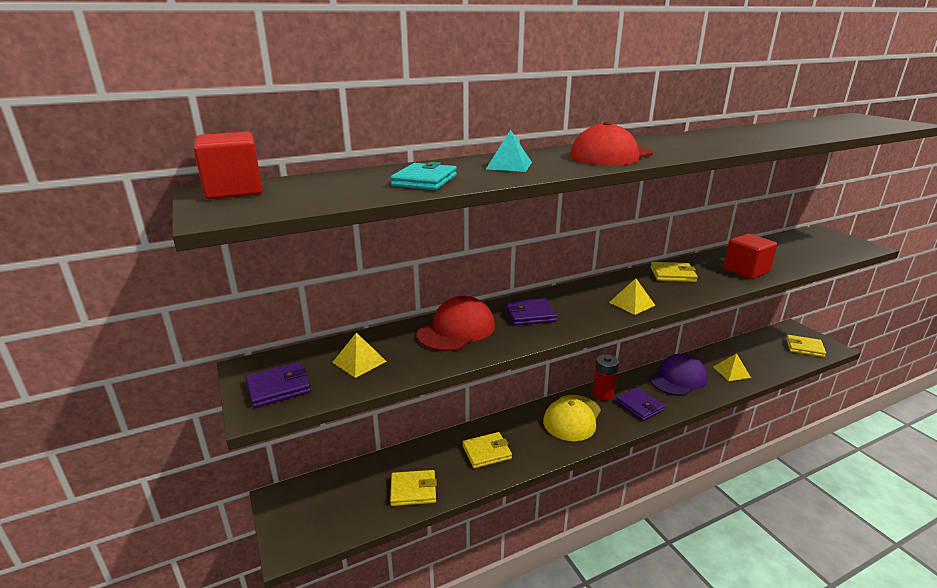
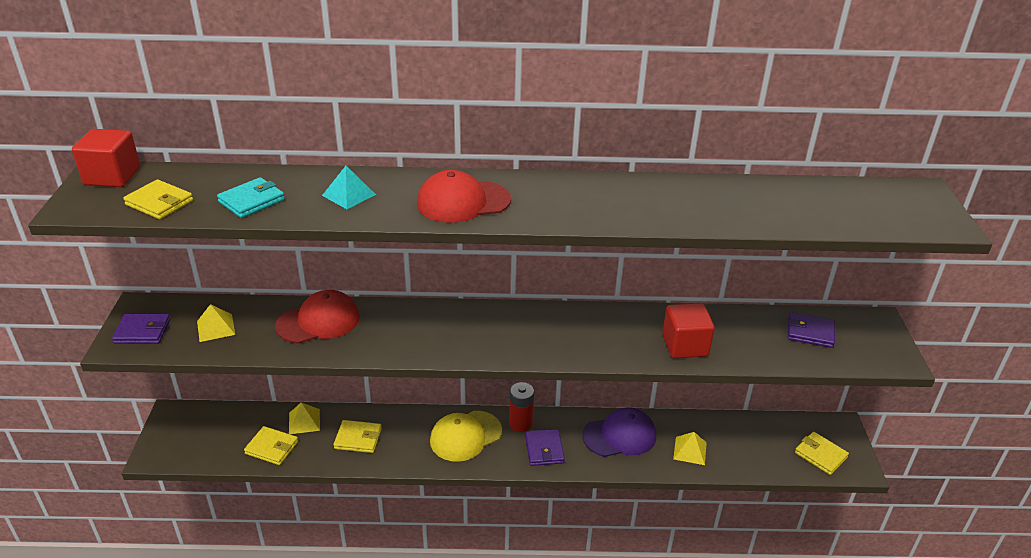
camera: 25 degrees right, 10 degrees up
purple wallet [505,298,557,326] -> purple wallet moved to [788,312,835,348]
yellow pyramid [609,278,656,315] -> yellow pyramid moved to [289,403,320,434]
yellow wallet [651,262,698,282] -> yellow wallet moved to [123,179,193,219]

